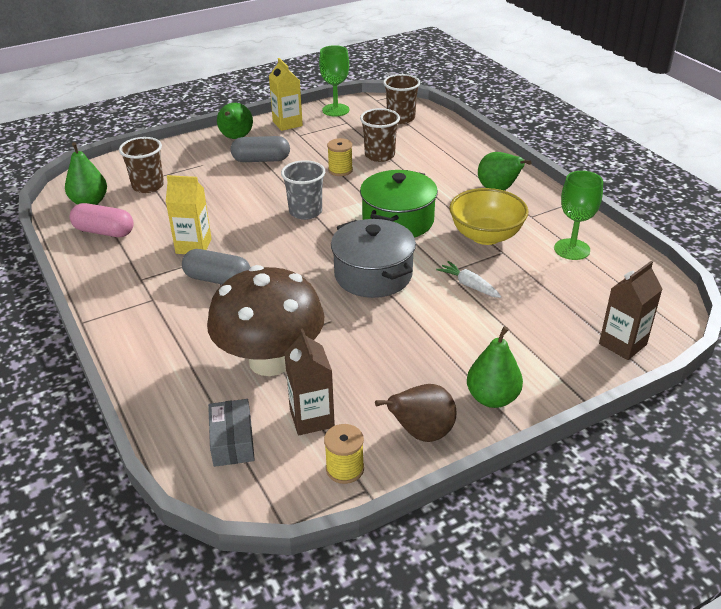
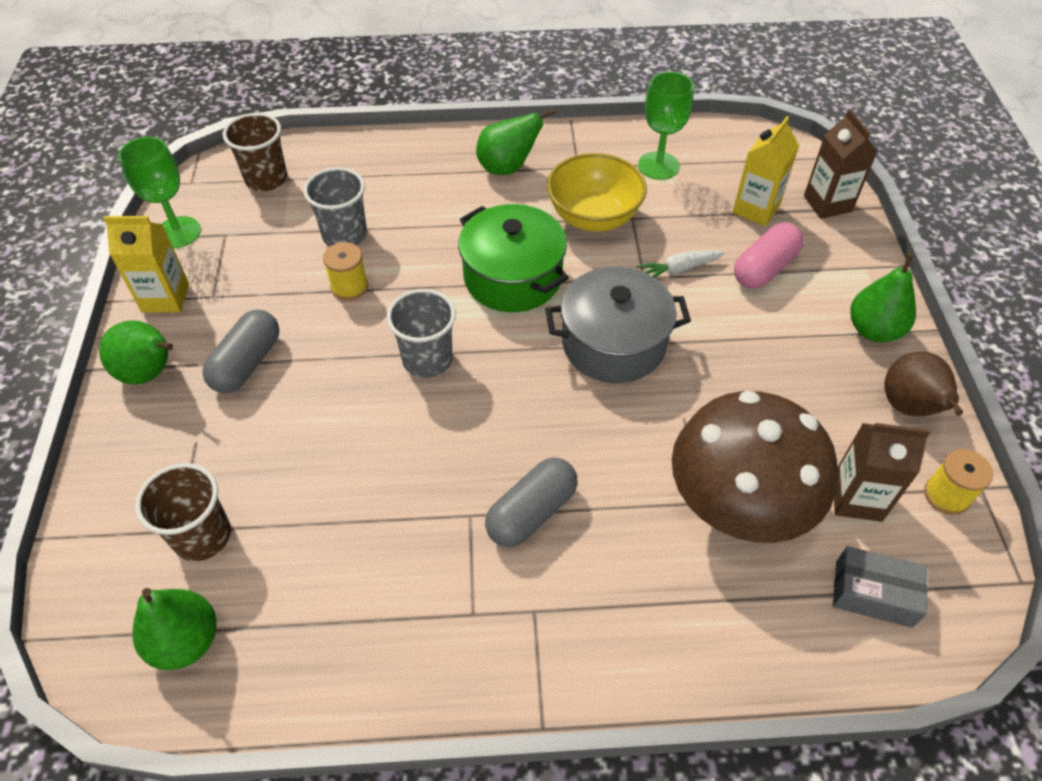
camera: 65 degrees left, 15 degrees up
pink capsule [70,203,134,237] -> pink capsule moved to [734,222,804,289]
yellow carton [166,175,212,254] -> yellow carton moved to [732,116,799,226]
brown cup [360,108,400,162] -> grey cup [303,167,367,246]

